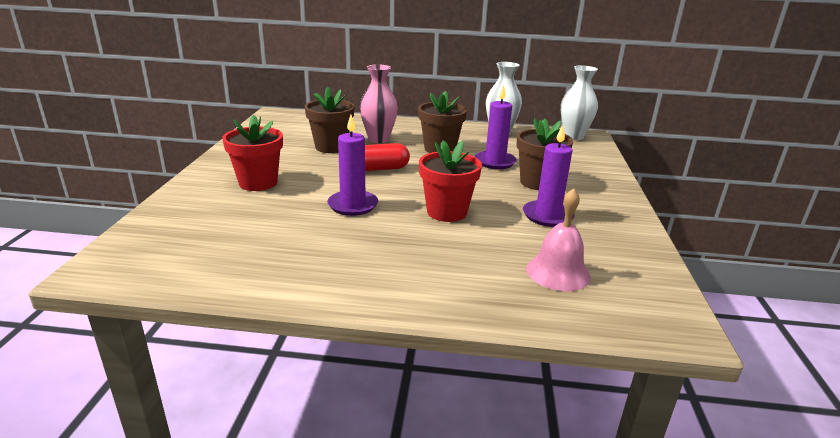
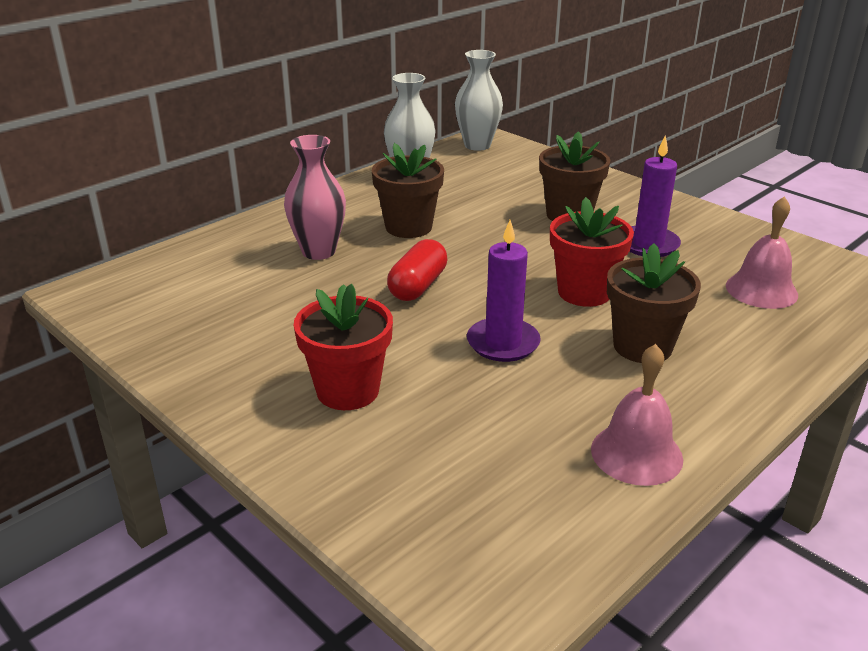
camera: 50 degrees left, 5 degrees up
brown flower pot [305,87,355,153] -> brown flower pot moved to [607,243,701,363]
purple candle [475,84,517,169] -> none
none -> pink bell [591,344,683,486]

